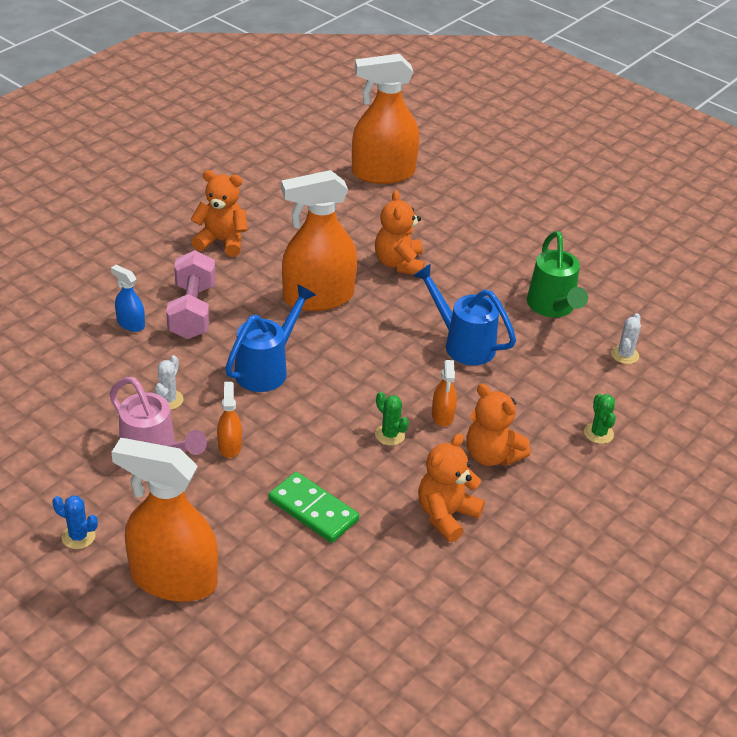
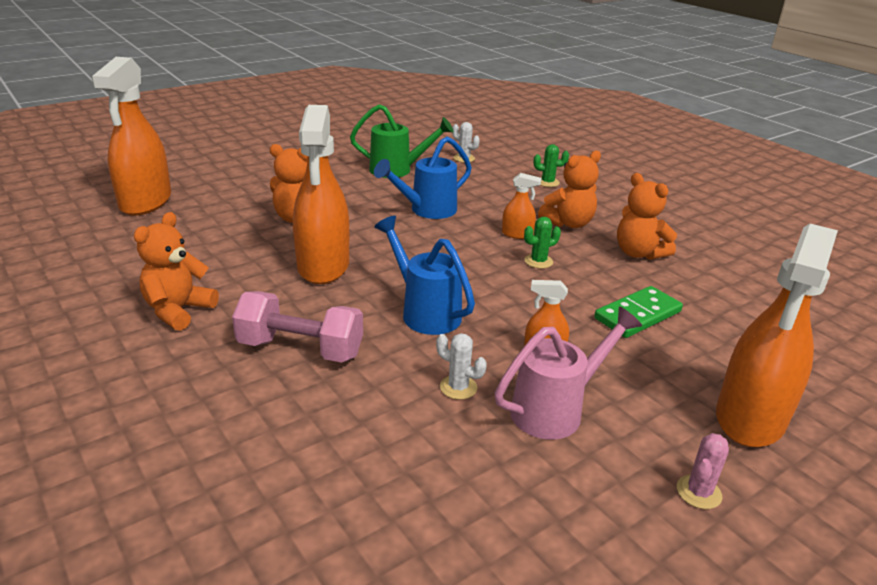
camera: 75 degrees left, 10 degrees down
blue cactus [52,496,98,549] -> pink cactus [677,433,729,509]
blue spray bottle [111,265,145,332] -> none

